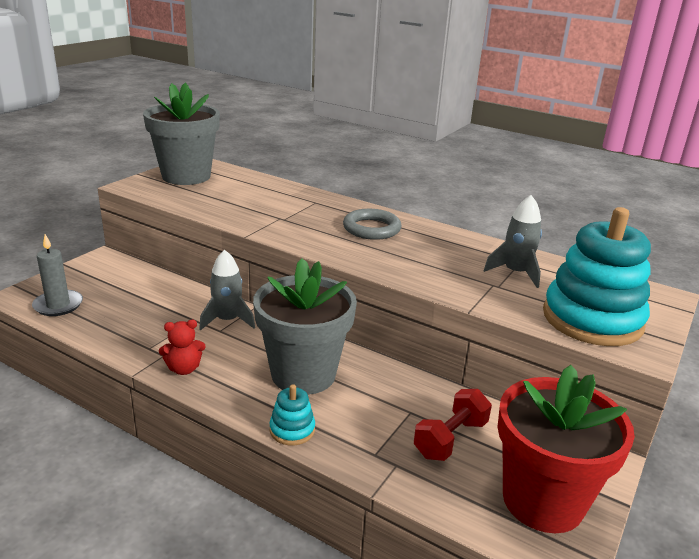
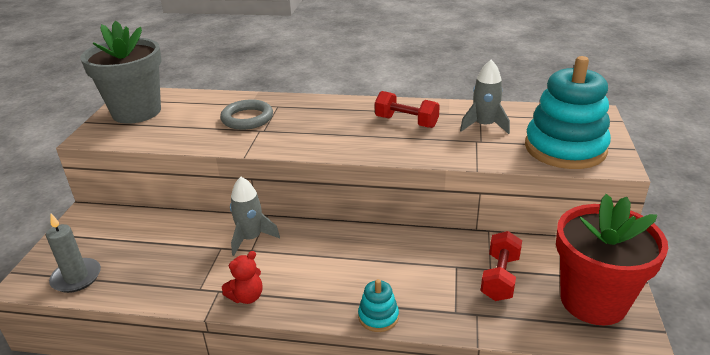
camera: 20 degrees left, 5 degrees up
grey flower pot [253,258,357,395] -> none
grey ring [343,209,402,240] -> grey ring moved to [220,99,273,130]
none -> red dumbbell [375,91,440,128]

